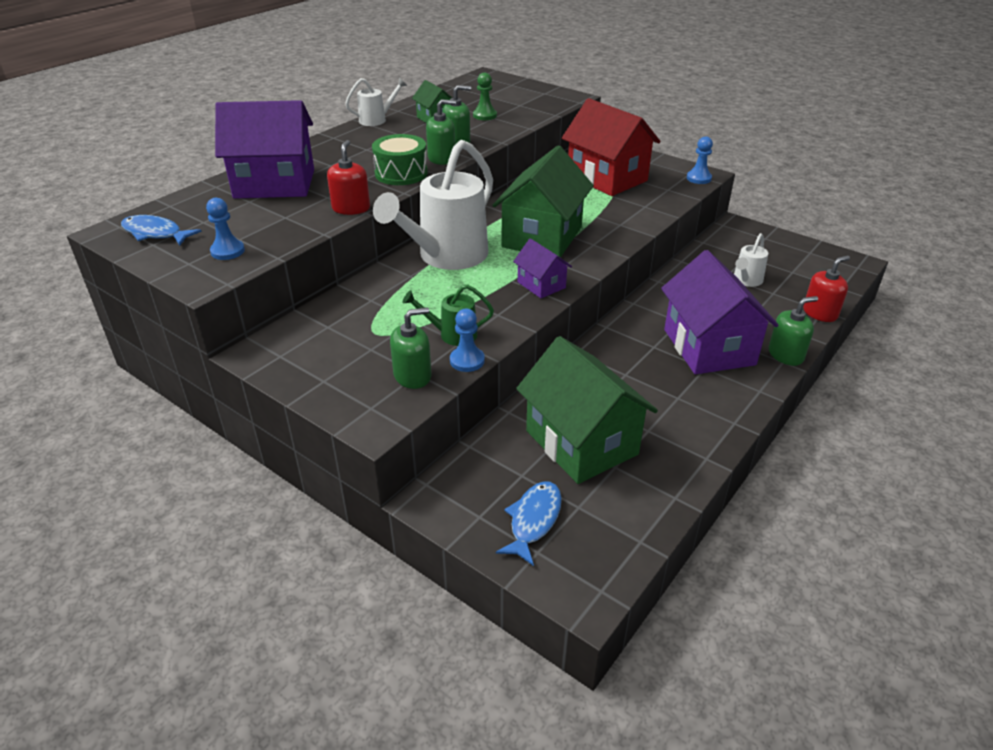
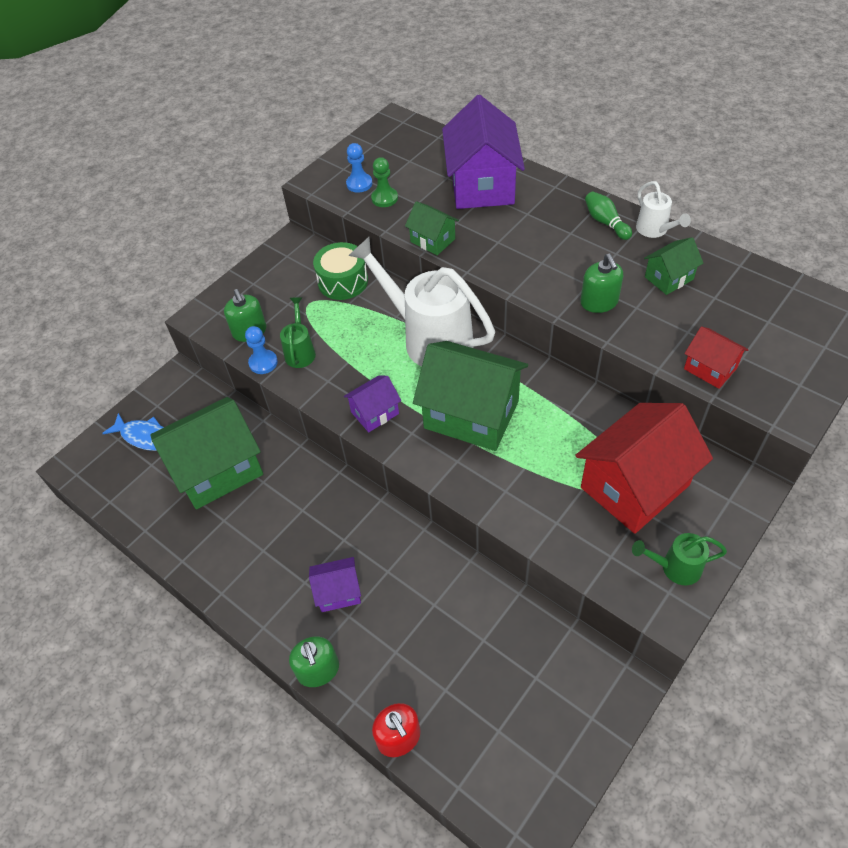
camera: 95 degrees right, 15 degrees up
blue fish [121,215,202,246] -> none
red soap dispenser [327,140,370,215] -> green house [405,201,459,255]
green drum [372,134,428,185] -> green drum moved to [313,242,368,300]
green soap dispenser [426,99,456,165] -> none
green pawn [473,72,497,120] -> green pawn moved to [371,157,398,207]
purple house [661,250,779,374] -> purple house [309,557,361,612], size x0.49
blue pawn [687,136,713,184] -> none
white watering can [734,233,768,287] -> none
none -> green bowling pin [585,191,632,240]
none -> green watering can [632,533,727,585]
none -> red house [684,326,749,389]

